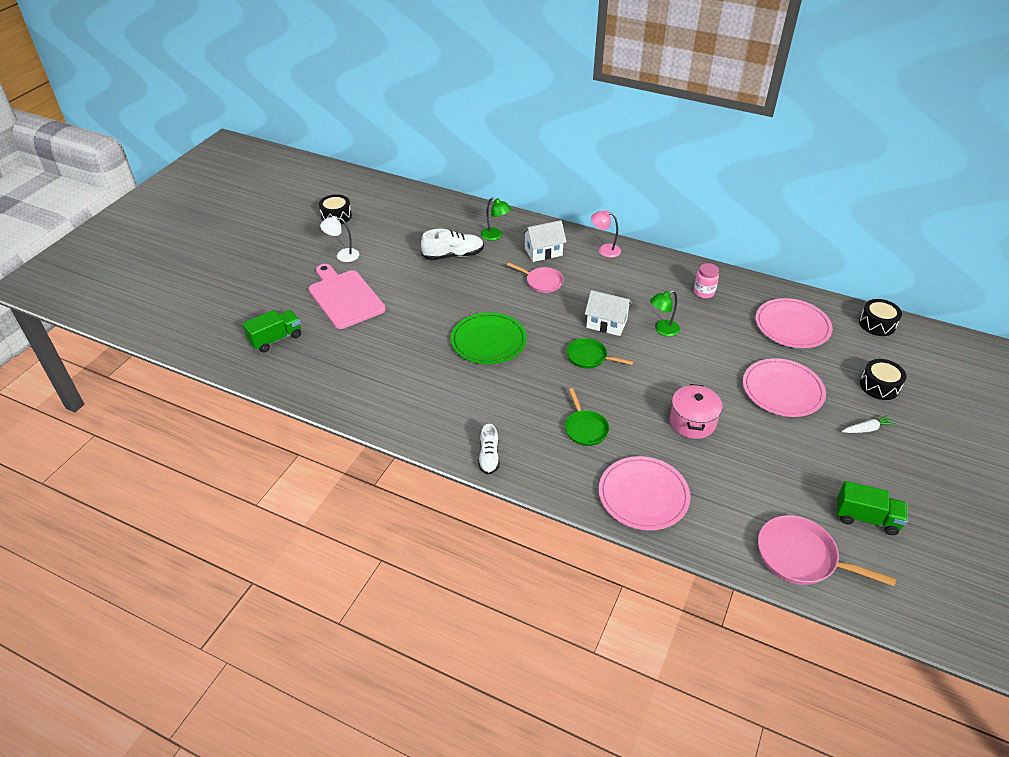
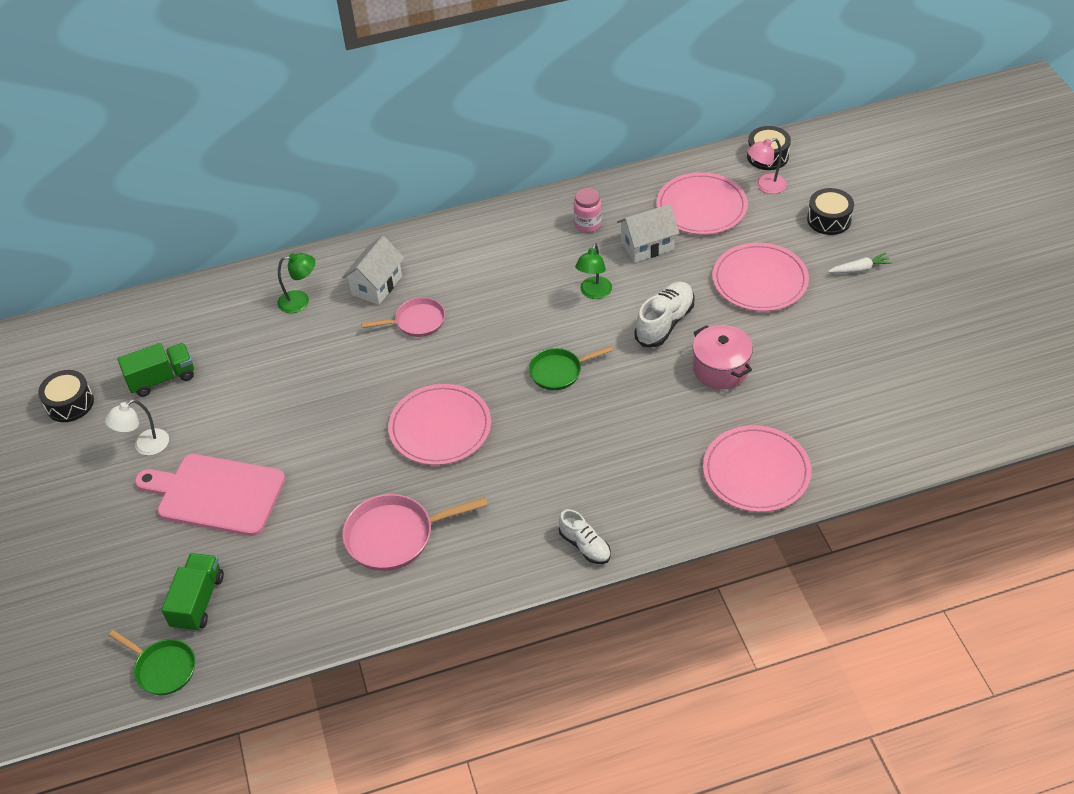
camera: 40 degrees left, 5 degrees up
white shoe [421,229,484,260] -> white shoe moved to [634,282,695,347]
green plate [451,312,527,364] -> pink plate [388,384,491,465]
green pan [565,388,609,446] -> green pan moved to [109,630,195,695]
white house [585,290,632,336] -> white house moved to [617,204,679,262]
pink lamp [591,210,621,258] -> pink lamp moved to [747,138,787,194]
pink pan [758,515,896,586] -> pink pan moved to [342,494,488,571]
green truck [836,481,908,535] -> green truck moved to [117,343,194,397]
white carrot [842,415,897,433] -> white carrot turned 45 degrees clockwise [828,253,892,273]

